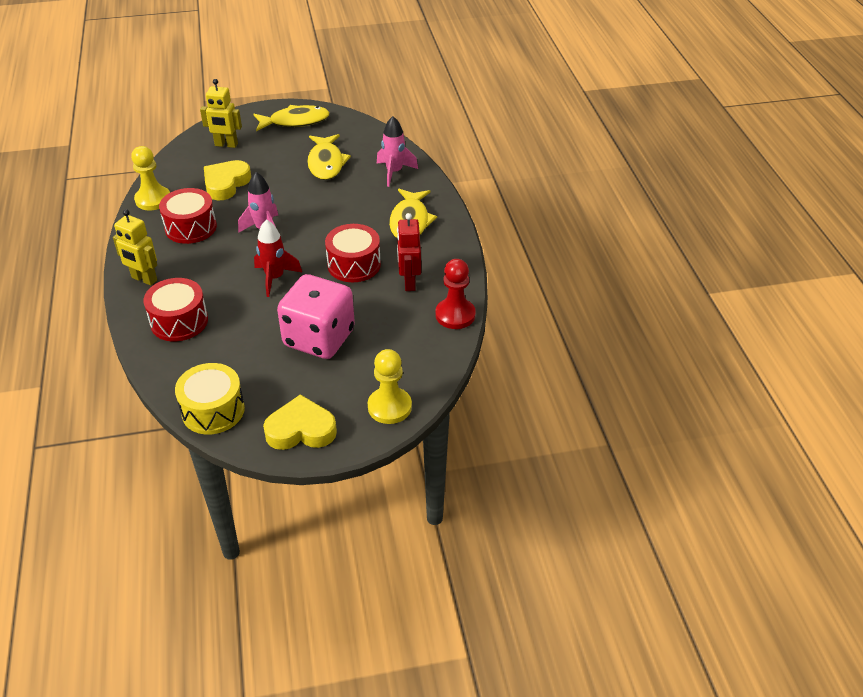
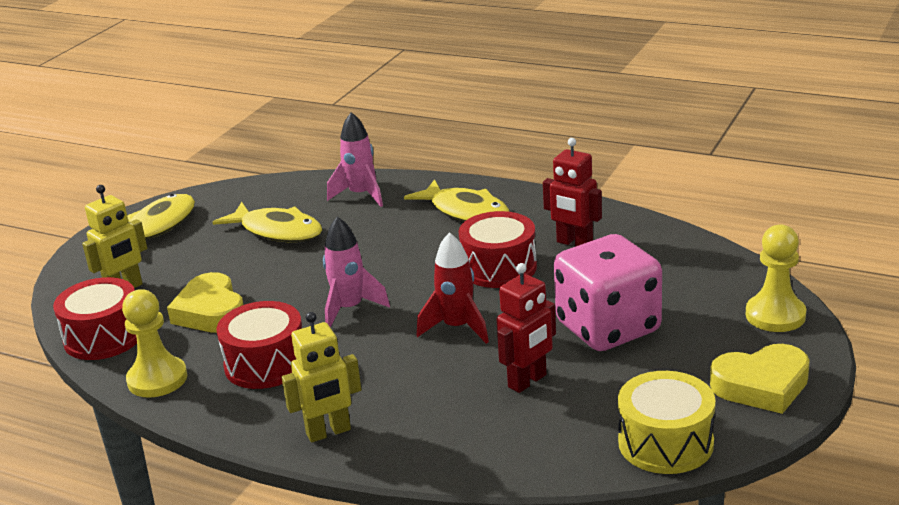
camera: 50 degrees left, 15 degrees down
red drum [143,278,208,341] -> red drum moved to [53,277,137,360]
yellow heart [263,394,337,450] -> yellow heart turned 135 degrees counterclockwise [710,344,810,414]
red pawn [435,259,476,329] -> none
none -> red robot [496,263,556,393]

